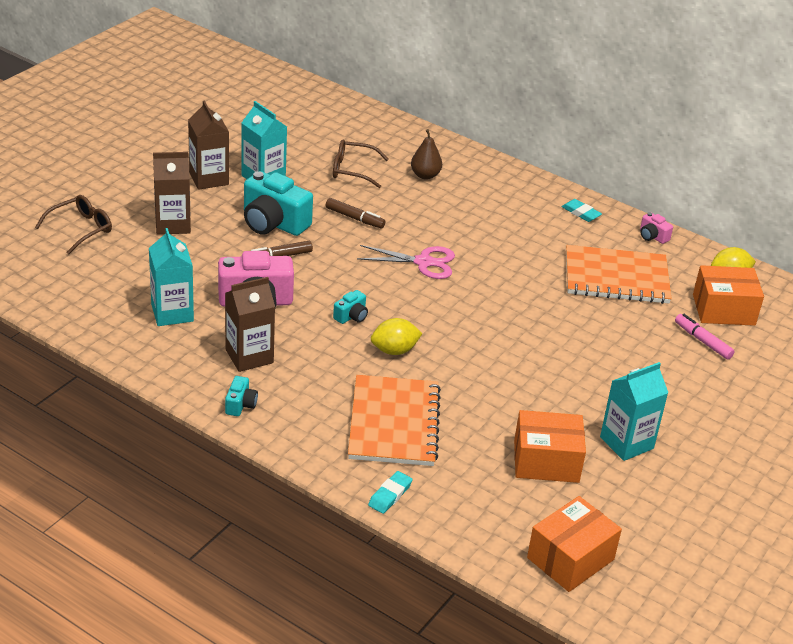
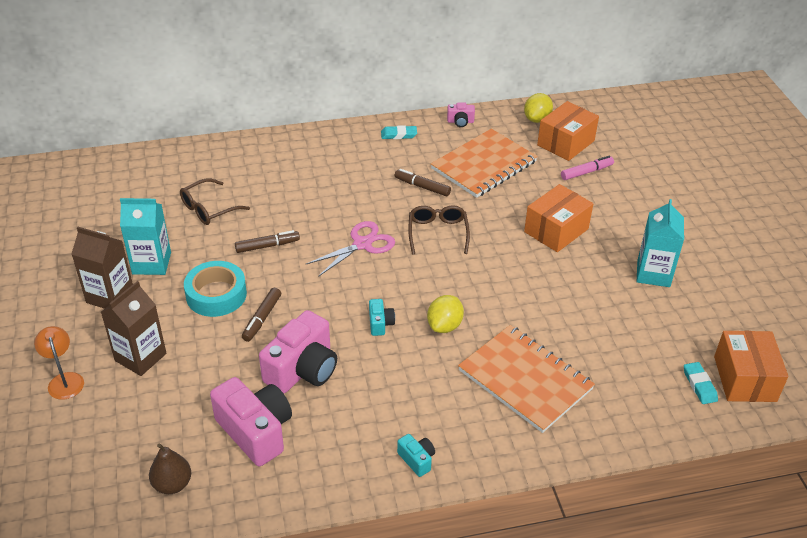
camera: 45 degrees left, 5 degrees up
brown glasses [35,195,112,254] -> brown glasses moved to [408,205,470,255]
turquoise carton [149,228,194,326] -> pink camera [210,377,292,466]
brown carton [225,277,275,372] -> none
turquoise camera [244,171,313,236] -> turquoise tape [184,261,247,317]
turquoise eraser [368,471,413,514] -> turquoise eraser moved to [684,362,718,404]
brown pear [411,129,442,180] -> brown pear moved to [149,443,191,494]
orange box [514,410,586,483] -> orange box moved to [524,184,593,252]
pink marker [675,314,735,360] -> pink marker turned 150 degrees clockwise [561,156,614,180]
none -> orange lamp [34,326,84,400]
none -> brown marker [395,169,451,196]

